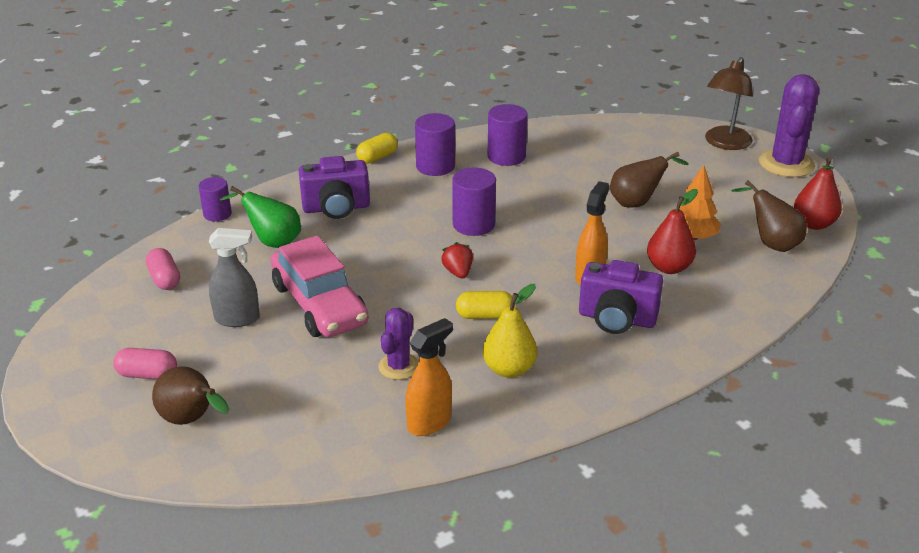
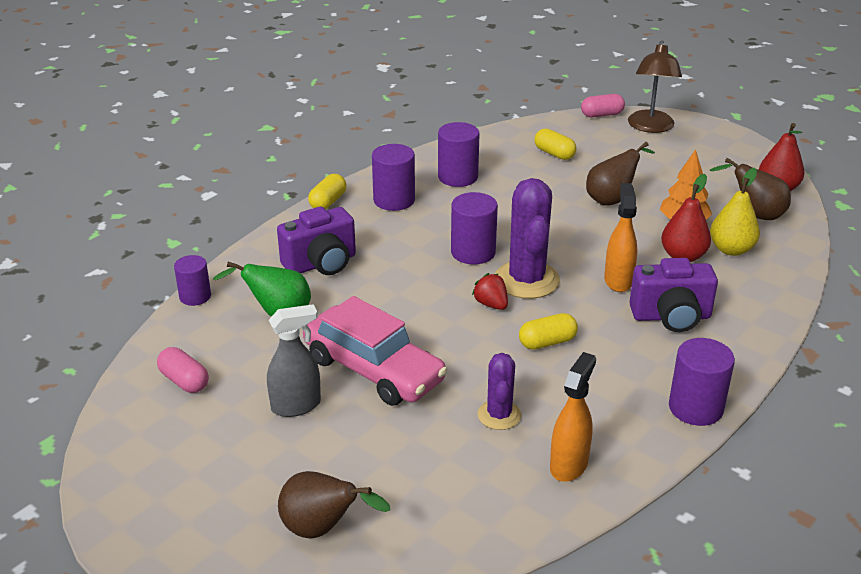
camera: 20 degrees left, 0 degrees up
pink capsule [113,348,177,379] -> pink capsule moved to [581,94,625,117]
yellow pear [482,284,537,378] -> yellow pear moved to [710,168,760,256]
purple cactus [759,74,819,177] -> purple cactus moved to [495,178,560,299]
none -> yellow capsule [534,128,576,160]
none -> purple cylinder [669,338,735,426]

